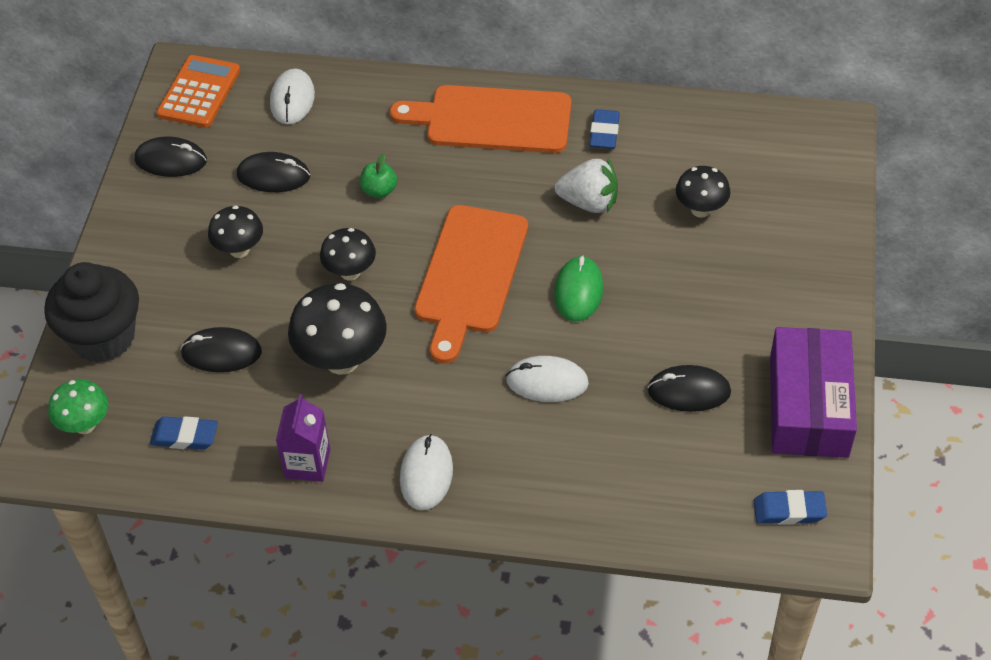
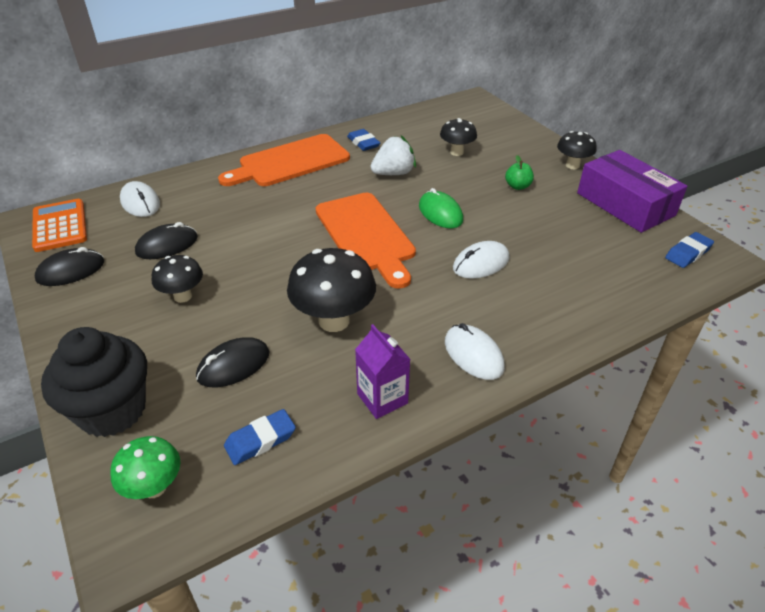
camera: 40 degrees left, 10 degrees down
black mushroom [320,228,376,281] -> black mushroom moved to [557,131,597,169]
green apple [360,153,397,198] -> green apple moved to [505,155,534,190]
black mouse [647,365,731,412] -> none

